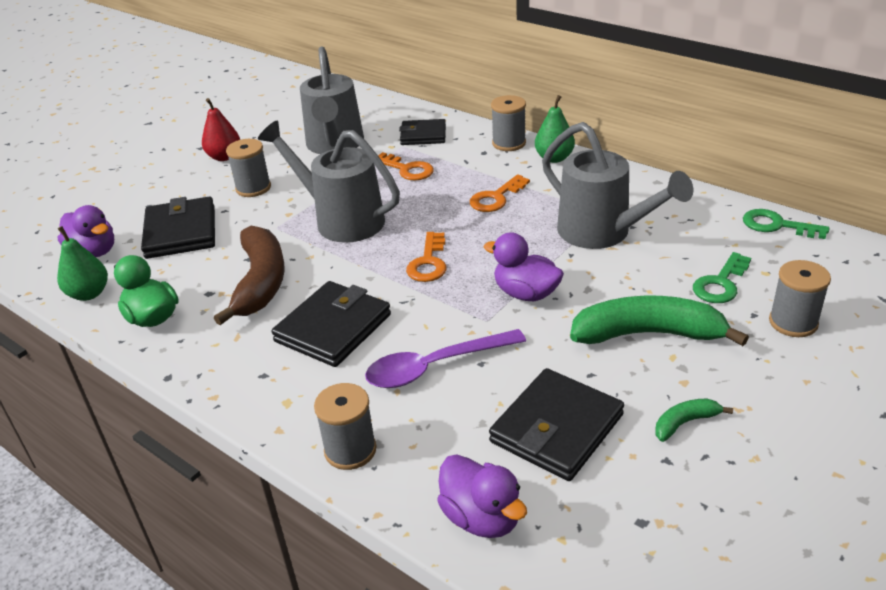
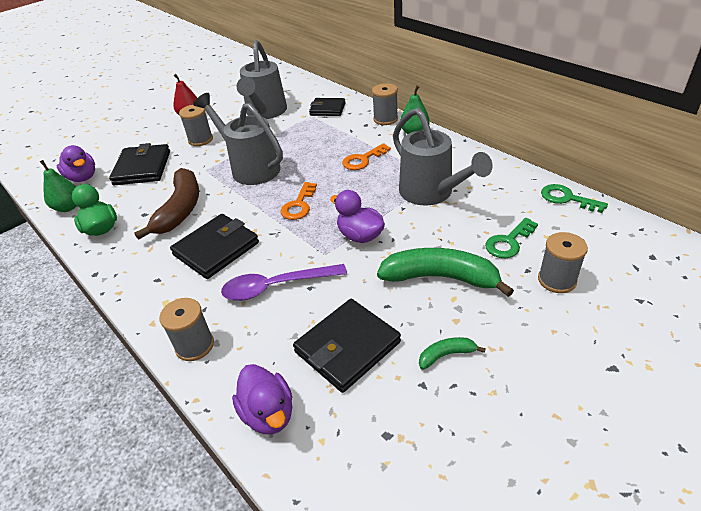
camera: 10 degrees right, 5 degrees up
orange key [378,152,434,181] -> none

